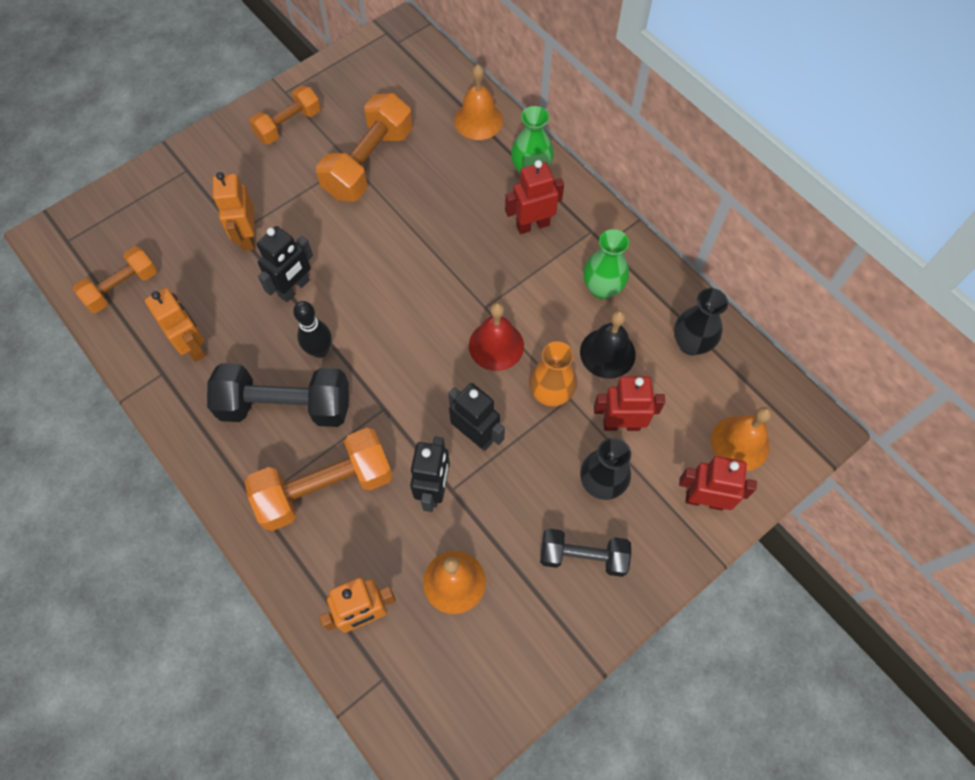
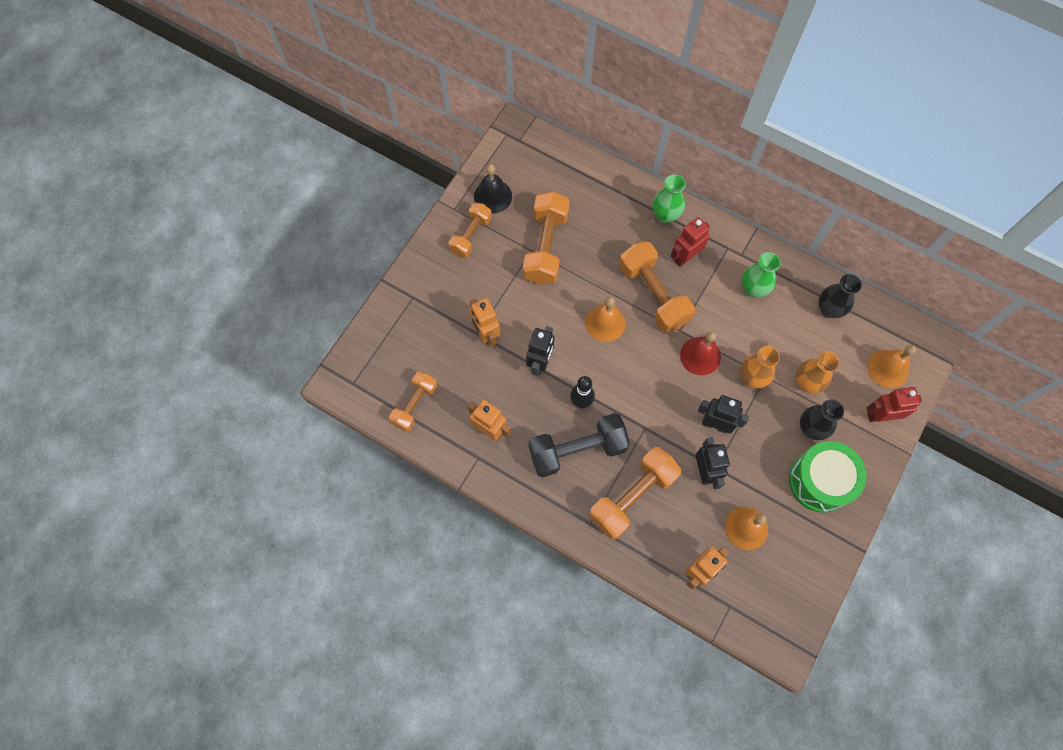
camera: 20 degrees left, 5 degrees up
orange bell [454,65,503,140] -> orange bell moved to [585,297,626,342]
black dumbbell [540,528,631,577] -> green drum [789,441,867,513]
black bell [580,310,636,379] -> black bell moved to [474,164,512,213]
red robot [594,376,665,431] -> orange vase [796,351,839,393]
none -> orange dumbbell [619,241,695,333]

